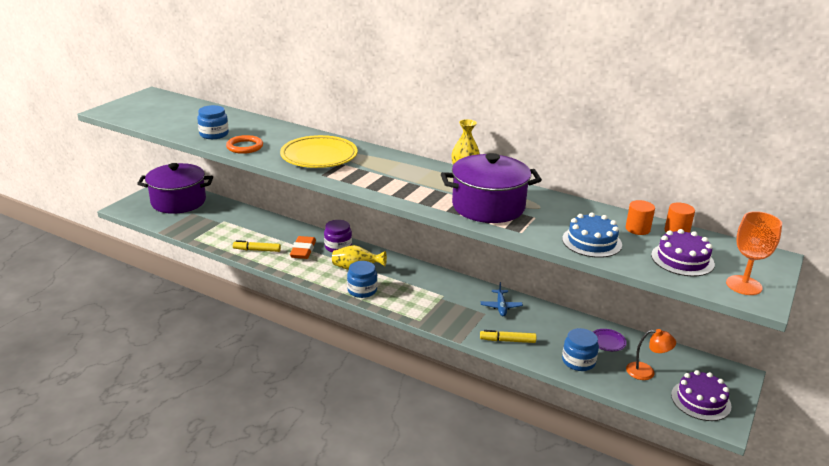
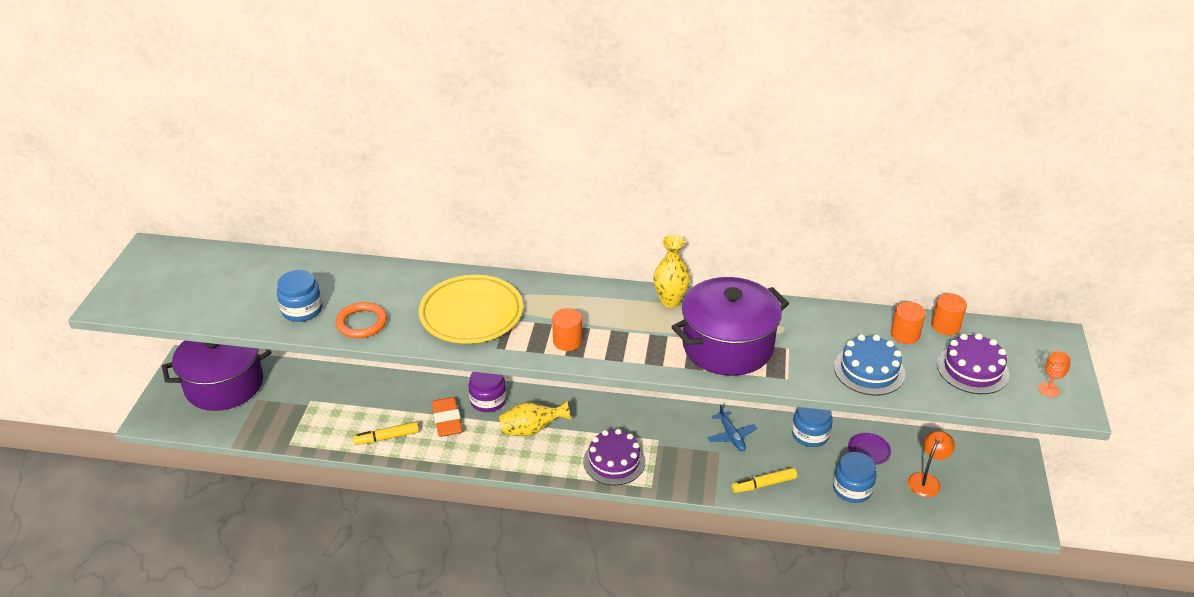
camera: 20 degrees left, 10 degrees up
blue jar [347,261,378,298] -> blue jar moved to [792,407,833,447]
orange lamp [626,329,676,380] -> orange lamp turned 45 degrees counterclockwise [908,431,955,497]
purple cake [671,370,732,421] -> purple cake moved to [583,429,645,485]
orange goblet [726,211,782,295] -> orange goblet [1038,351,1071,397], size x0.53
none -> orange cylinder [552,308,582,351]

